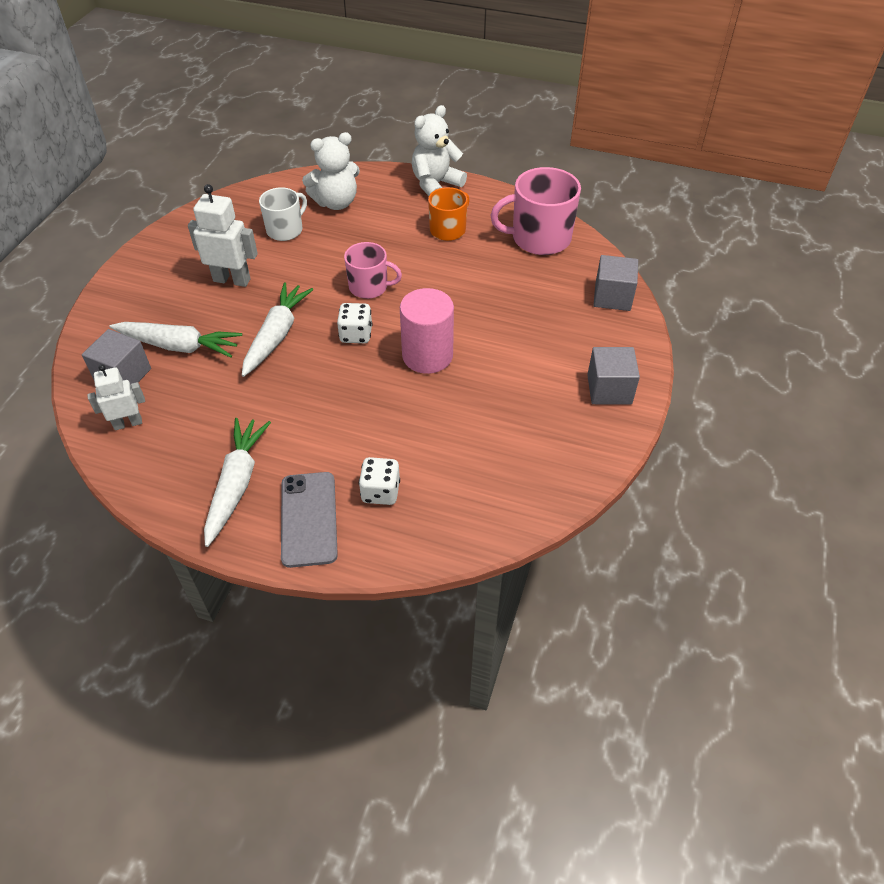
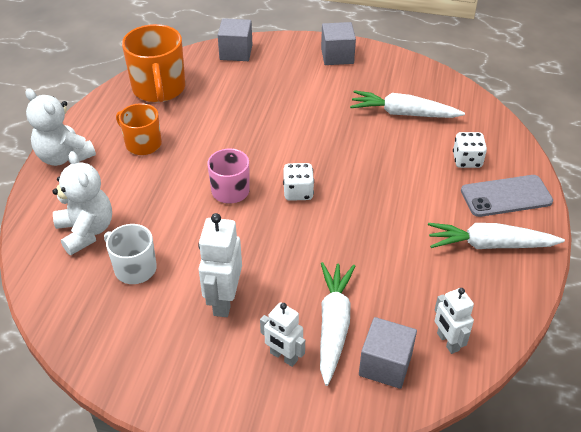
camera: 95 degrees left, 5 degrees down
white carrot [242,283,314,377] -> white carrot moved to [350,90,465,118]
pink cylinder [400,288,454,374] -> none
pink mug [490,167,581,255] -> orange mug [122,24,185,102]
none -> white robot [260,302,305,367]

